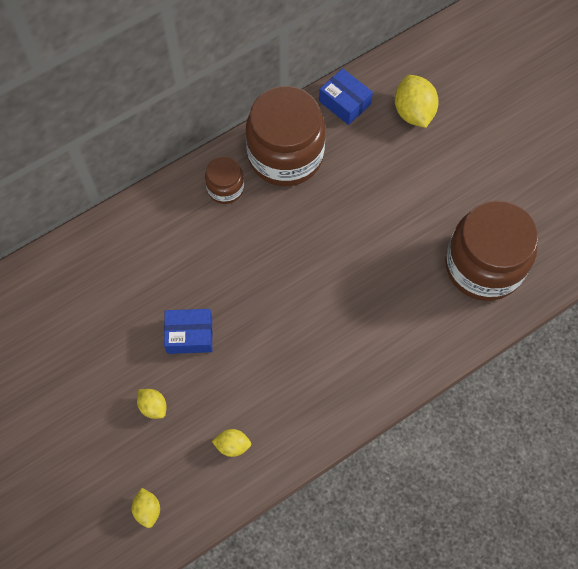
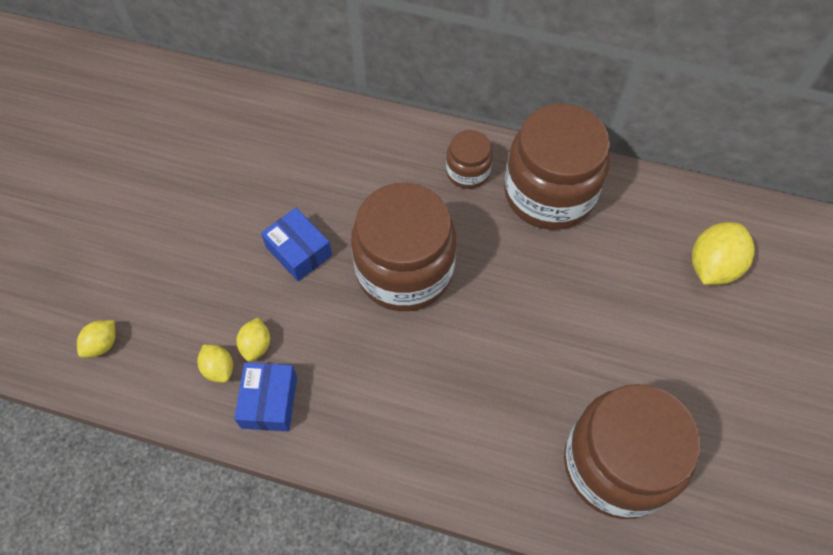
camera: 50 degrees right, 5 degrees down
yellow lemon [137,389,167,419] -> yellow lemon moved to [236,318,270,362]
blue box [319,68,373,125] -> blue box moved to [234,362,297,431]
none -> brown jar [351,183,456,311]

